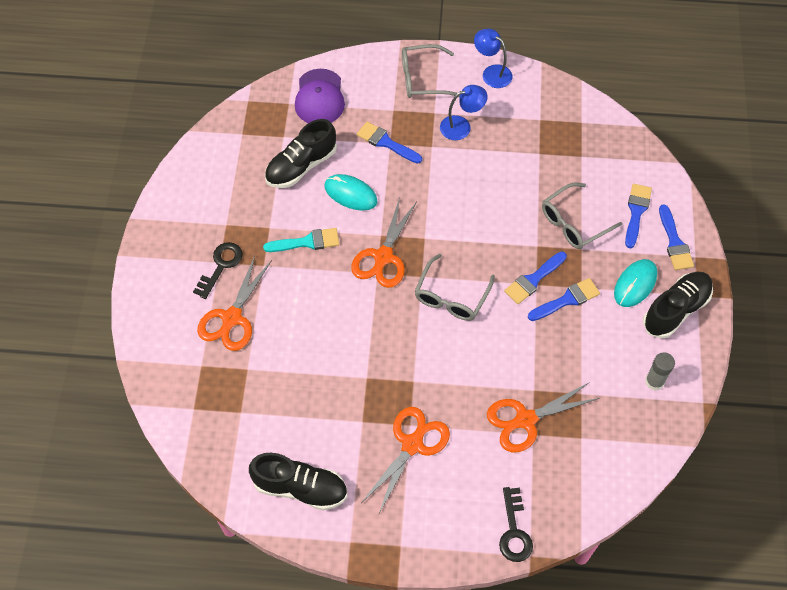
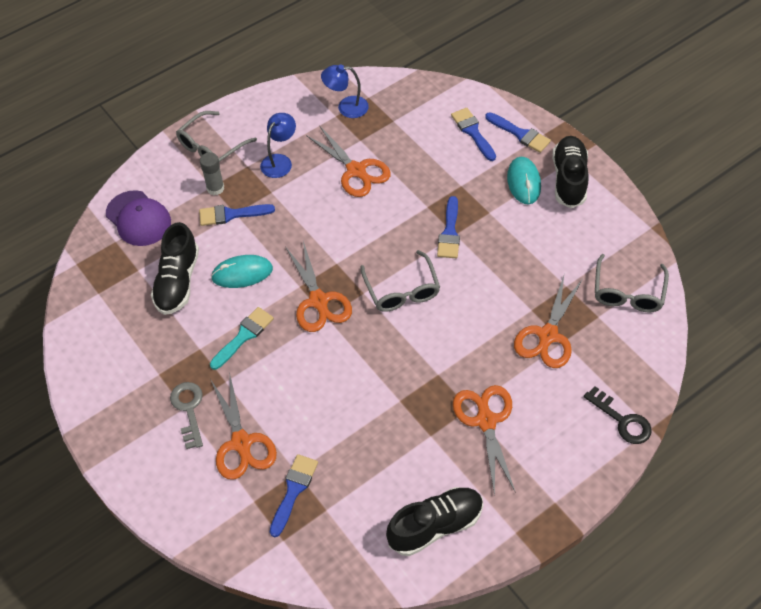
camera: 40 degrees left, 5 degrees down
black key [193,242,243,299] -> grey key [170,382,203,449]
blue lamp [474,29,512,88] -> blue lamp moved to [321,64,369,118]
blue brush [528,278,600,321] -> blue brush moved to [270,454,318,537]
grey glasses [542,182,622,249] -> grey glasses moved to [595,254,669,313]
grey glue stick [645,352,675,390] -> grey glue stick moved to [200,152,224,195]
none -> orange scissors [306,125,391,197]

